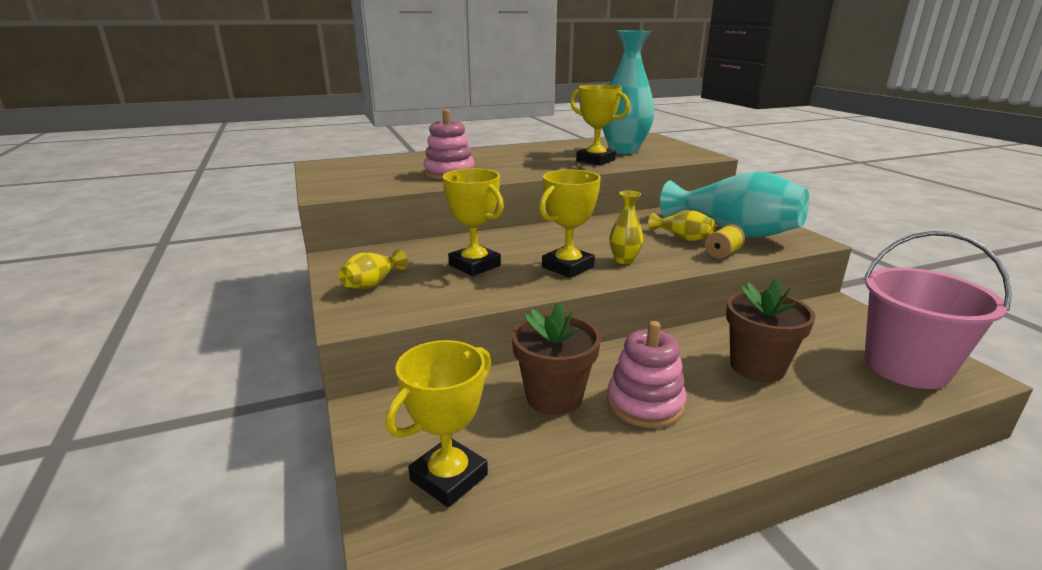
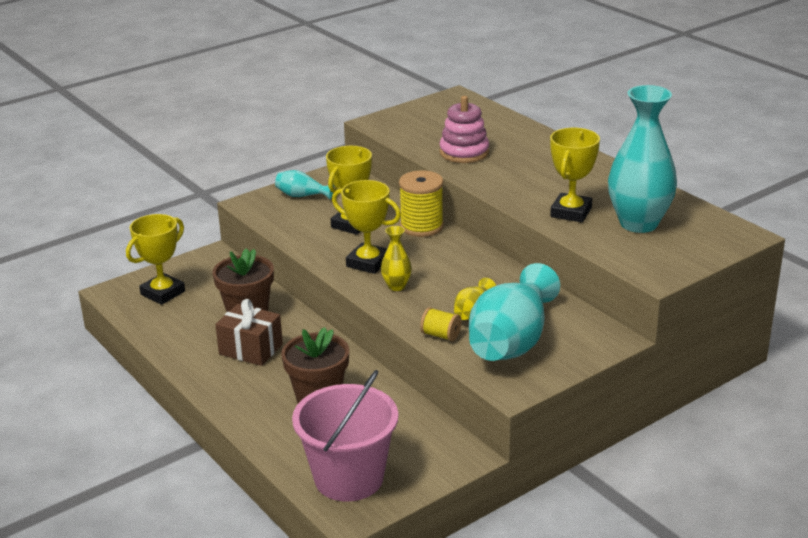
camera: 75 degrees right, 5 degrees up
yellow vase [338,249,408,289] -> turquoise vase [275,170,334,200]
yellow trophy [386,340,491,507] -> yellow trophy turned 75 degrees counterclockwise [126,214,185,305]
pink stacking toy [607,321,687,428] -> brown gift [215,299,283,366]
none -> yellow spool [399,170,444,237]

